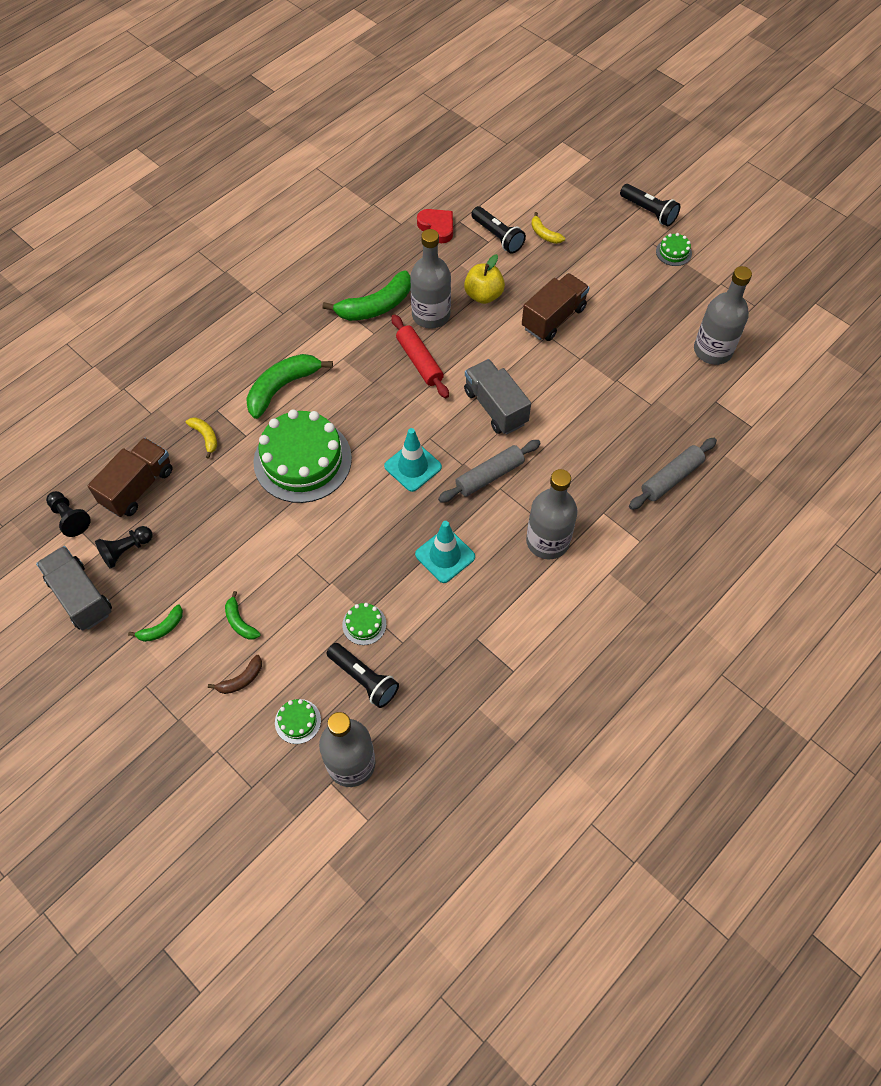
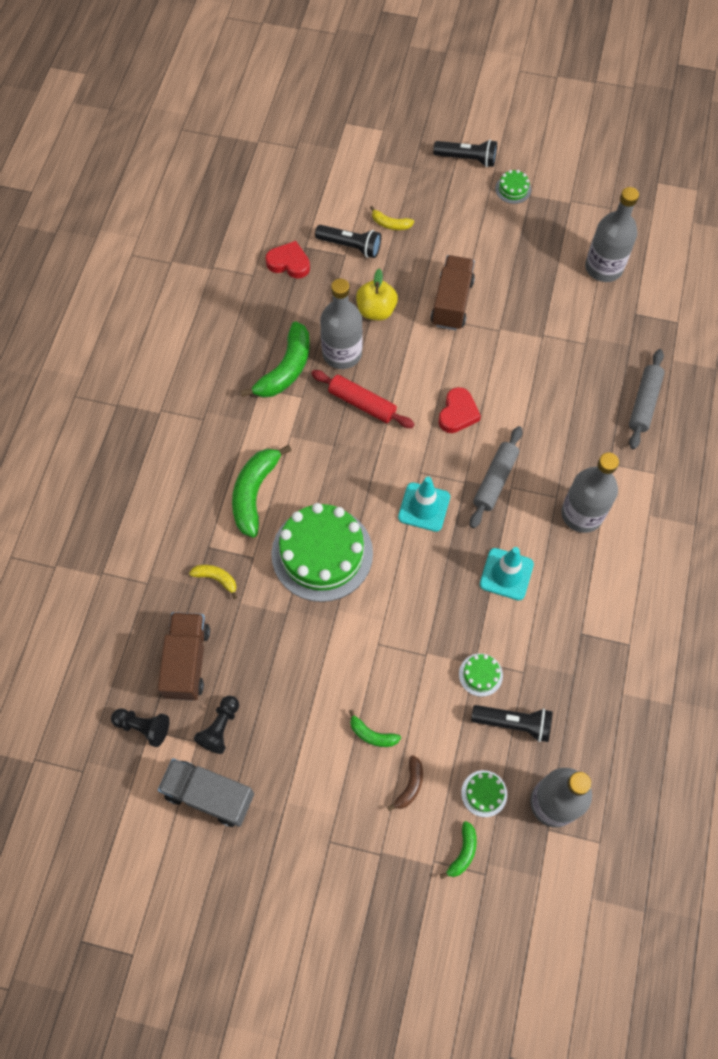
camera: 30 degrees left, 5 degrees up
green banana [128,604,183,642] -> green banana moved to [440,821,477,879]
grey truck [464,359,531,434] -> red heart [438,387,481,433]

